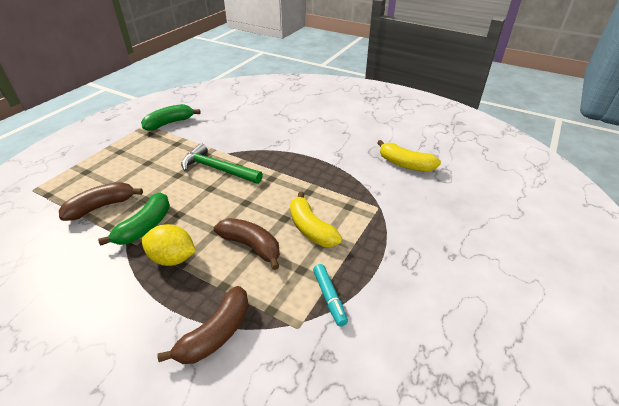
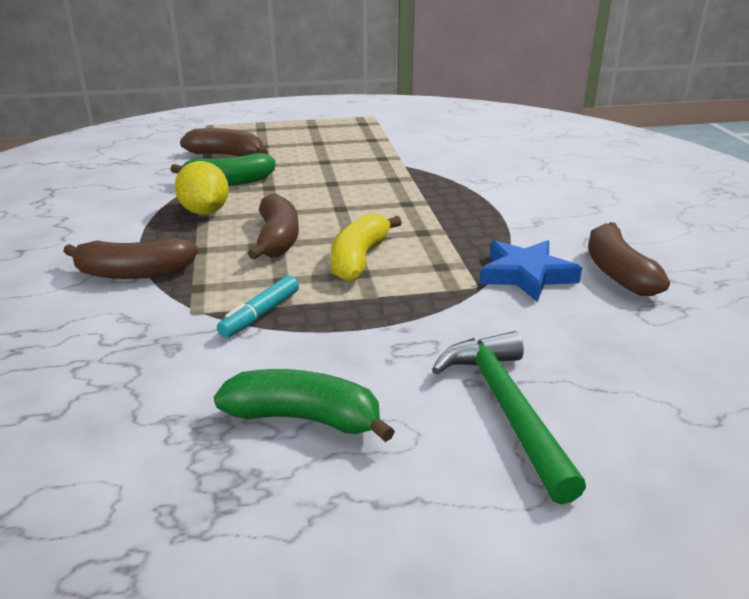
camera: 50 degrees right, 10 degrees down
green banana [141,104,201,131] -> green banana moved to [214,369,395,442]
green hammer [181,143,263,184] -> green hammer moved to [432,331,586,504]
yellow banana [377,140,441,171] -> brown banana [589,222,670,296]
none -> blue star [480,240,582,302]

